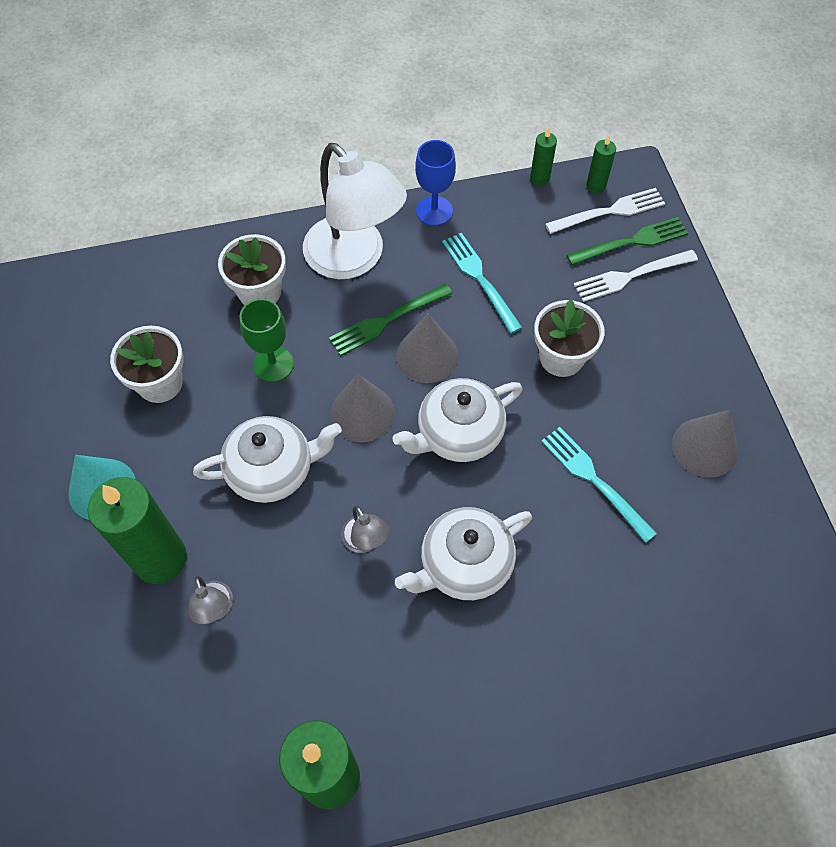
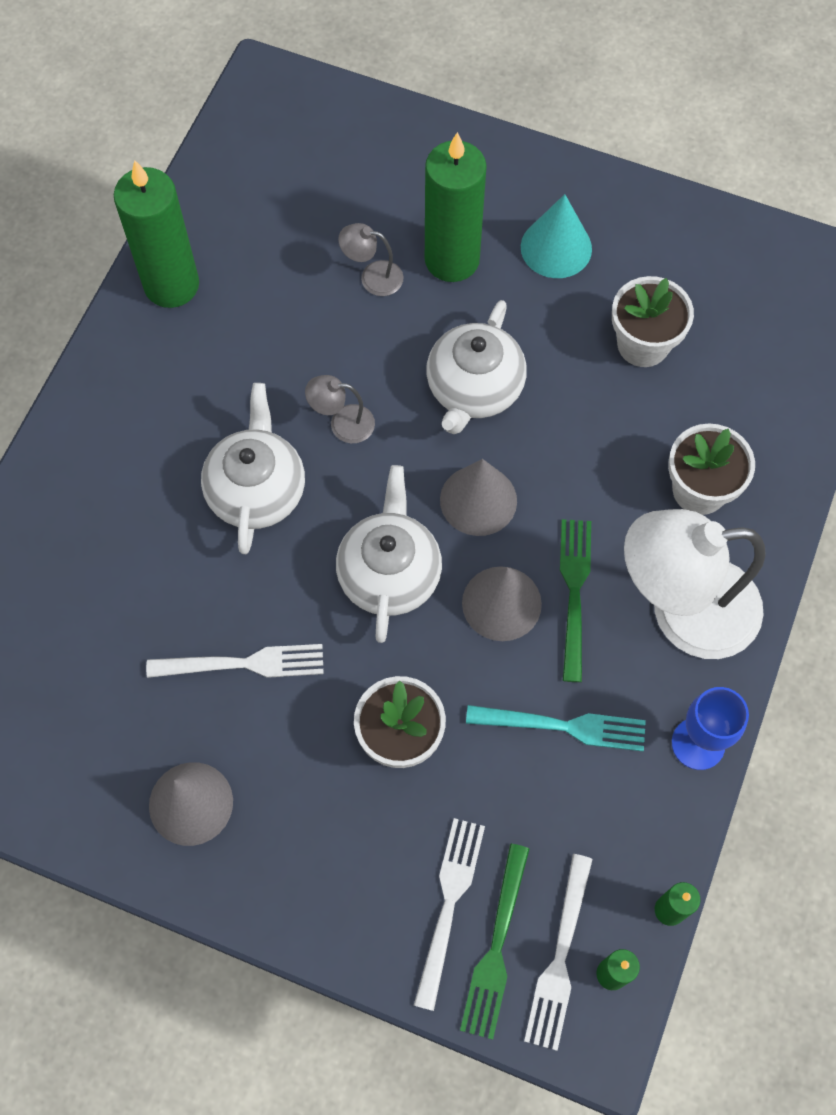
camera: 125 degrees right, 5 degrees up
green goblet [240,298,294,382] -> none
turquoise fork [541,427,657,543] -> white fork [146,644,324,678]

